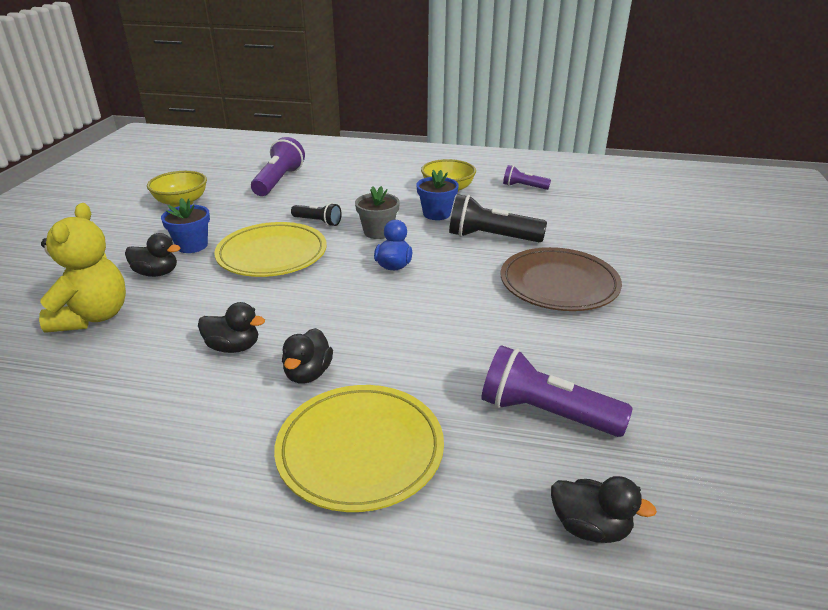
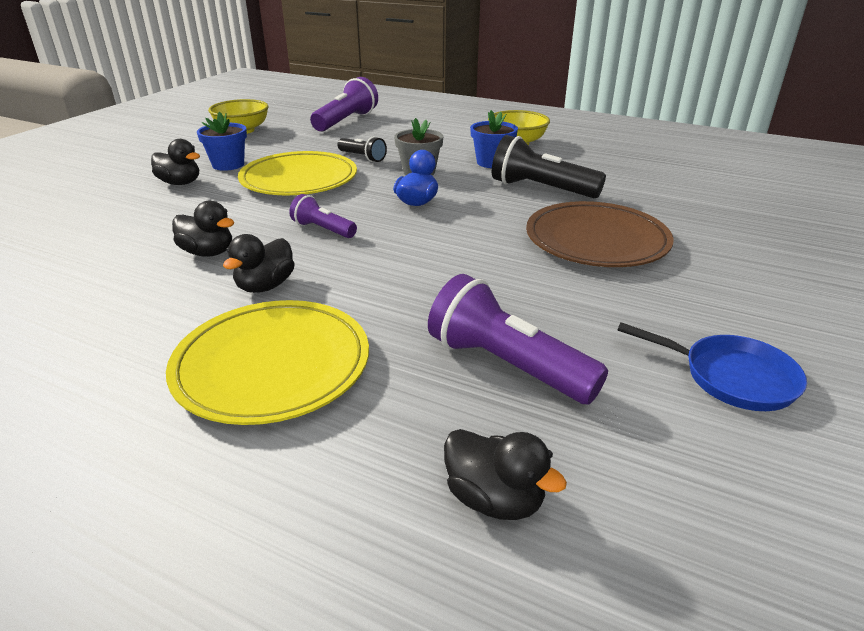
camera: 15 degrees right, 0 degrees up
yellow teddy bear [39,203,126,333] -> none
purple flashlight [503,165,551,190] -> purple flashlight moved to [289,194,357,238]
none -> blue pan [617,322,807,411]

